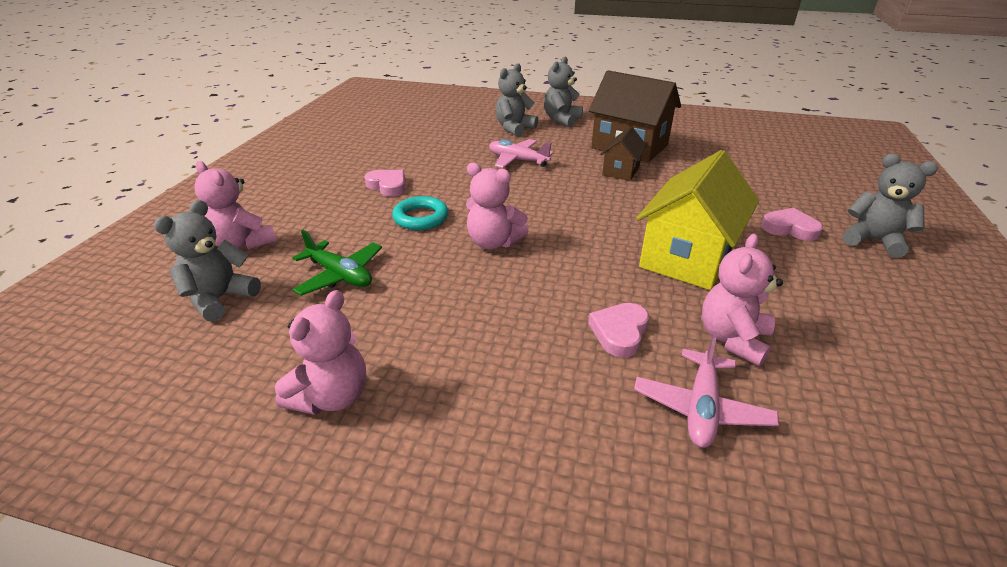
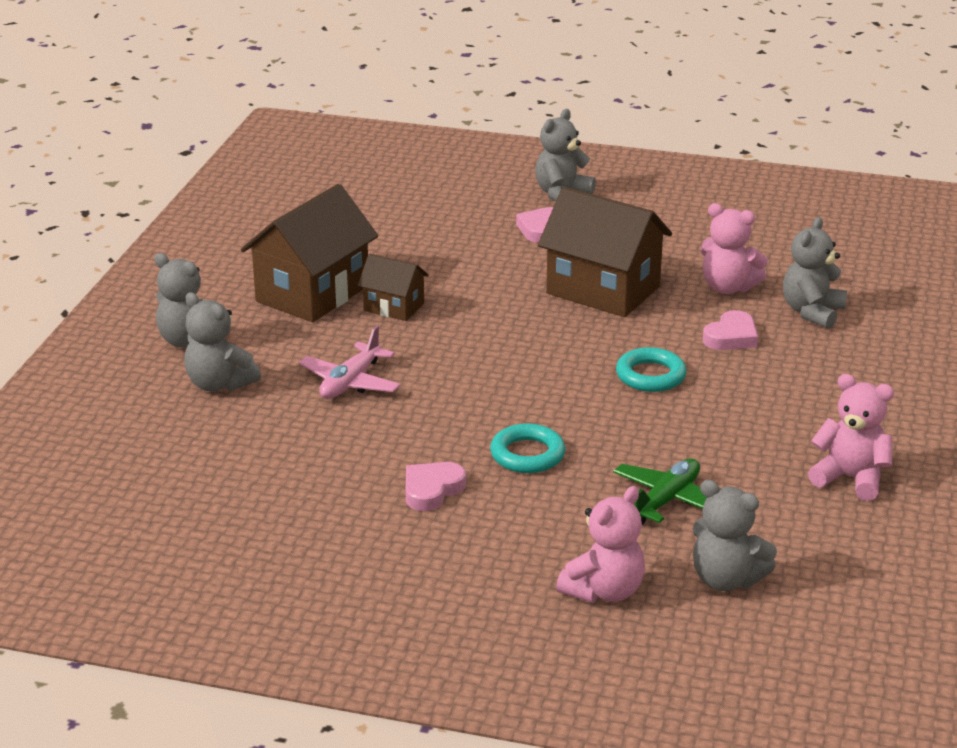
camera: 90 degrees left, 5 degrees down
pink teddy bear [466,162,528,249] -> none
pink heart [588,303,649,358] -> pink heart turned 75 degrees counterclockwise [703,310,758,350]
pink plane [634,332,779,448] -> grey teddy bear [783,217,847,329]
yellow house [636,150,759,290] -> brown house [538,187,672,317]
none -> turquoise ring [616,347,687,392]

